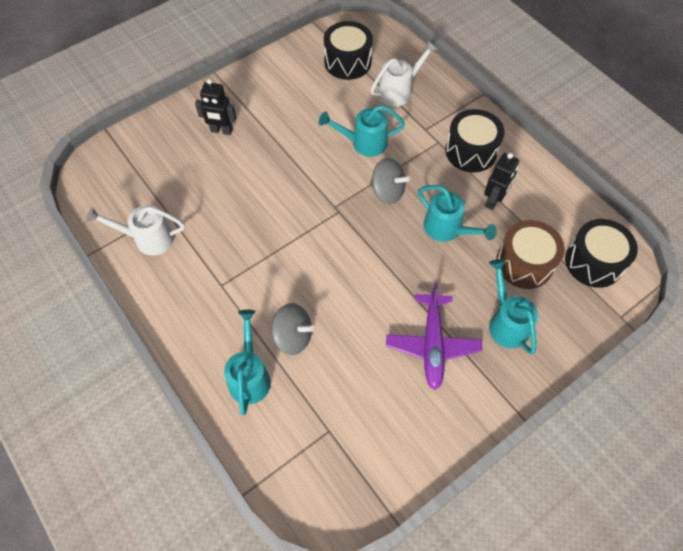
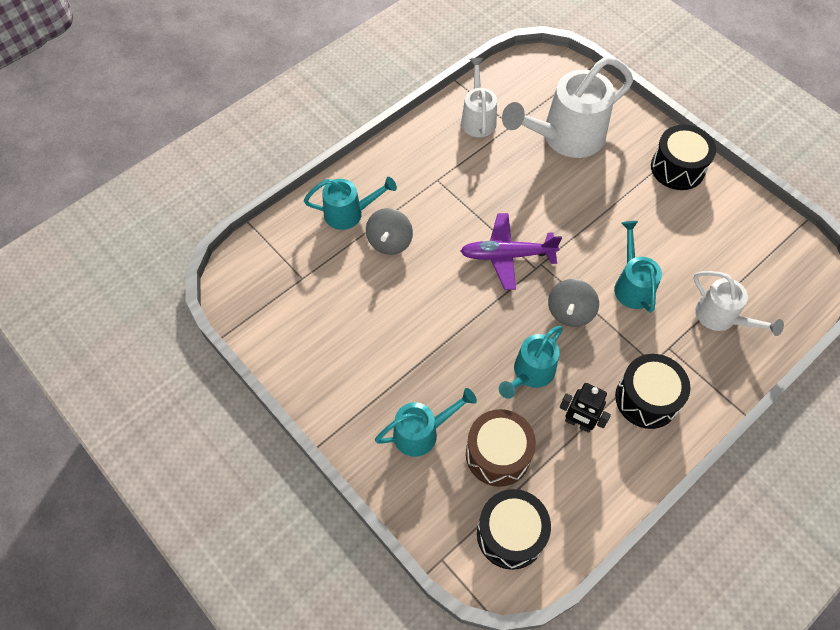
camera: 85 degrees right, 0 degrees up
black robot [195,79,236,135] -> none
black drum [324,21,373,80] -> black drum moved to [651,125,716,190]
purple plane [386,283,482,390] -> purple plane moved to [461,213,562,290]
none -> white watering can [502,57,633,158]

